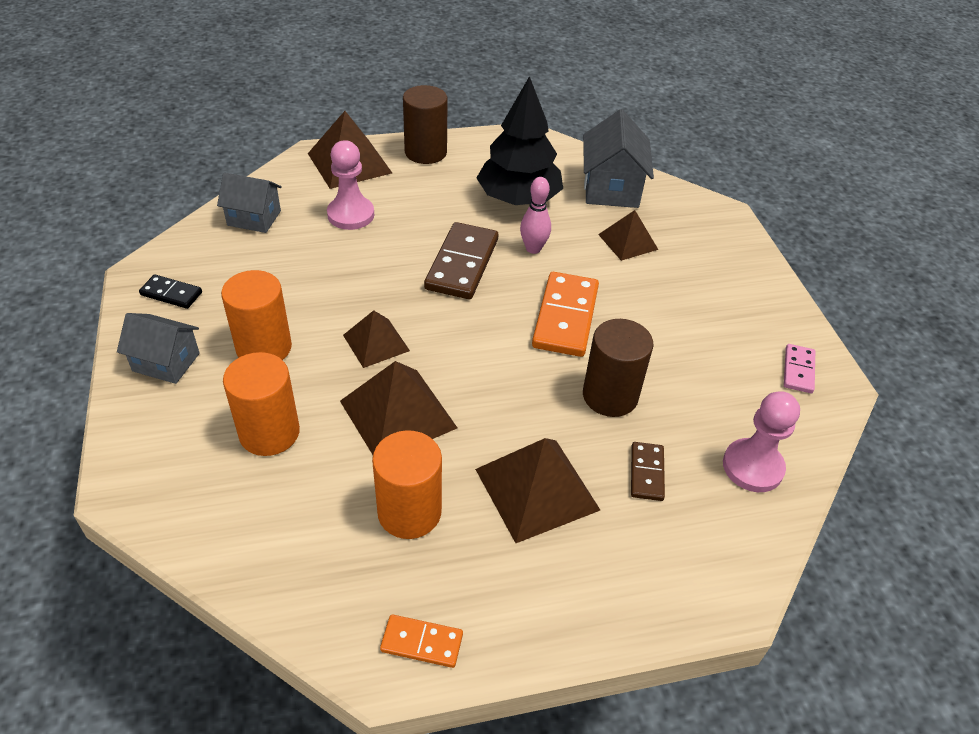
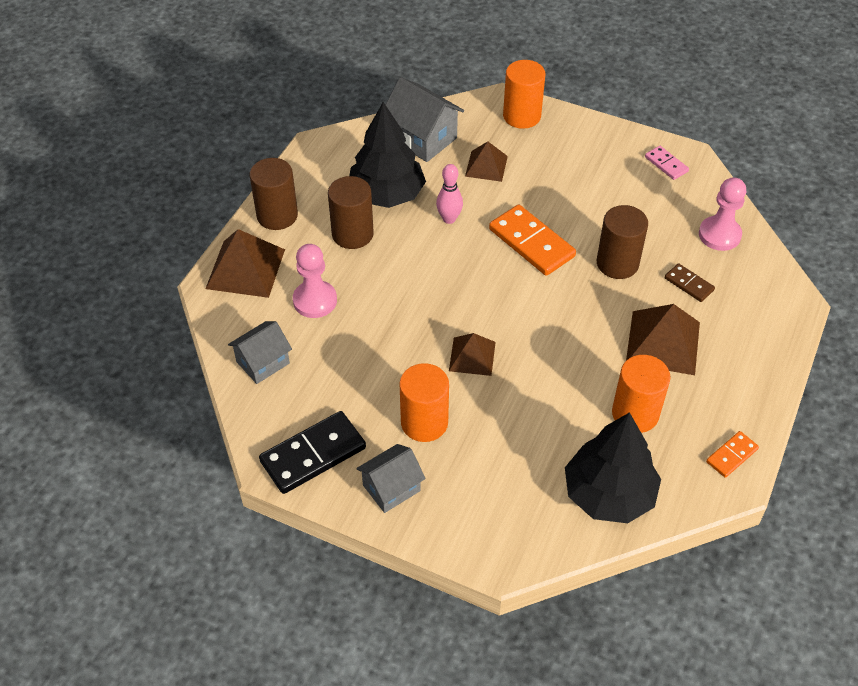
camera: 50 degrees left, 5 degrees up
black domino [139,274,202,309] -> black domino [259,411,366,494], size x1.89
orange cylinder [223,352,300,456] -> orange cylinder moved to [503,60,545,129]
brown pyramid [340,361,457,455] -> none
brown domino [424,222,498,299] -> none
none -> brown cylinder [328,176,374,249]
none -> black tree [565,412,661,523]

